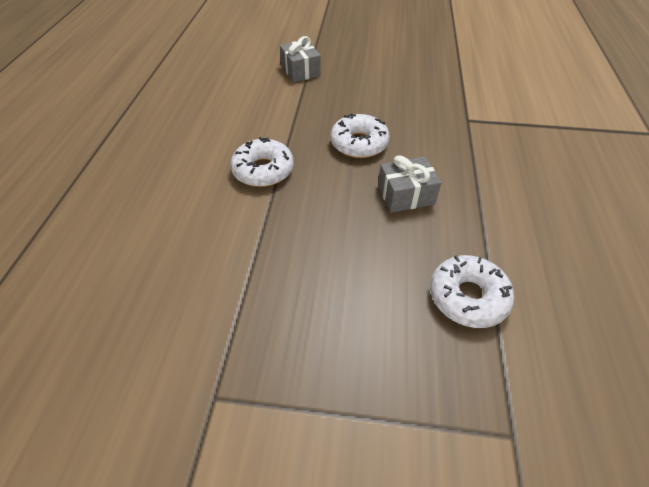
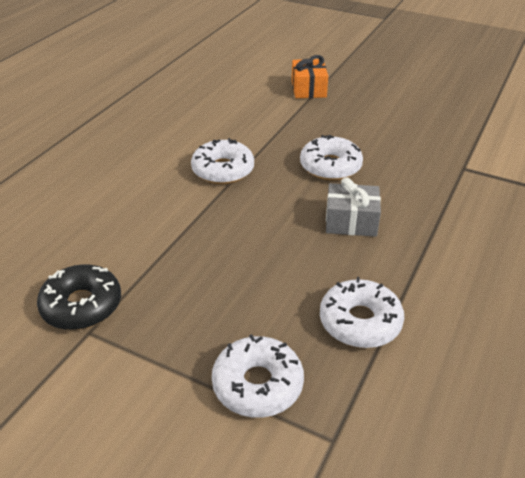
camera: 20 degrees right, 10 degrees down
grey gift [280,36,321,82] -> orange gift [292,55,328,98]
none -> black donut [37,264,121,330]
none -> white donut [212,334,304,418]

